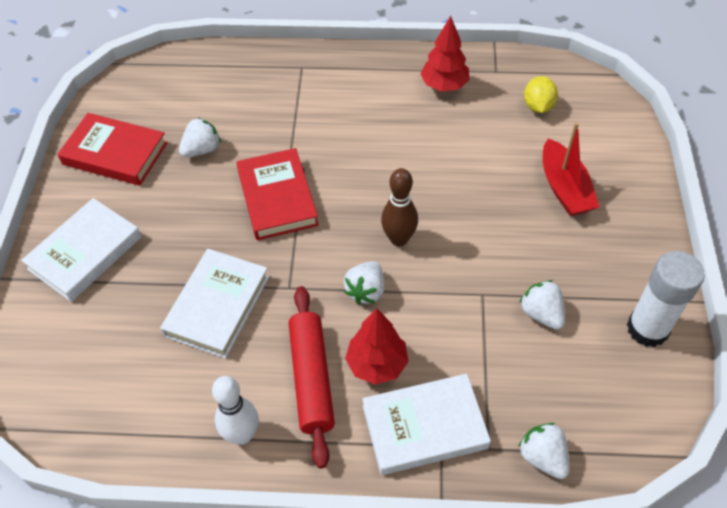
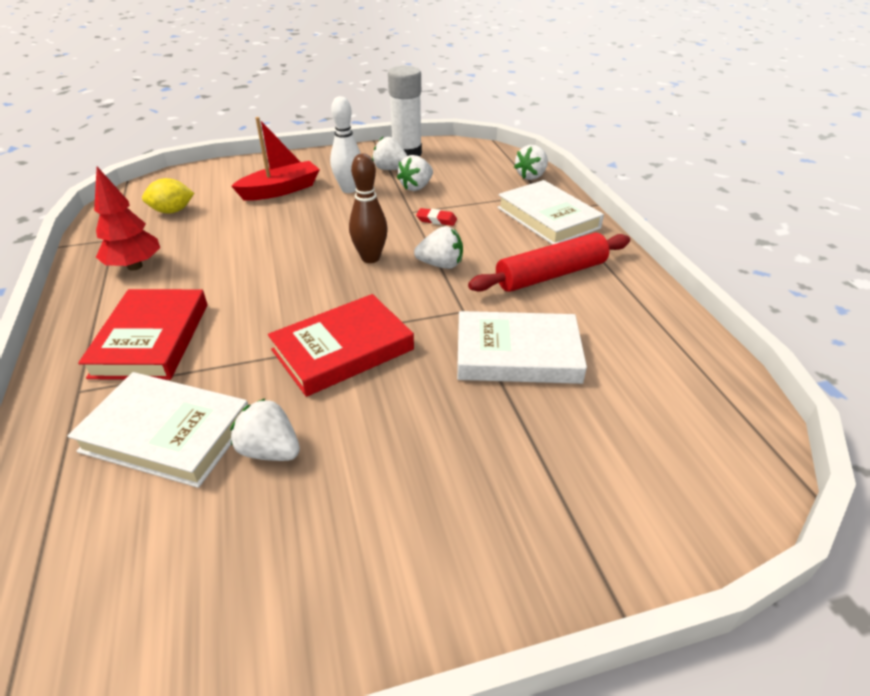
camera: 110 degrees left, 15 degrees down
white book [21,198,141,302] -> white book moved to [68,372,248,488]
red book [57,113,168,186] -> red book moved to [78,289,207,380]
white bowling pin [212,376,259,445] -> white bowling pin moved to [330,96,361,193]
red tree [345,308,408,385] -> none
none -> white strawberry [372,137,407,170]
none -> red eraser [416,208,457,226]

